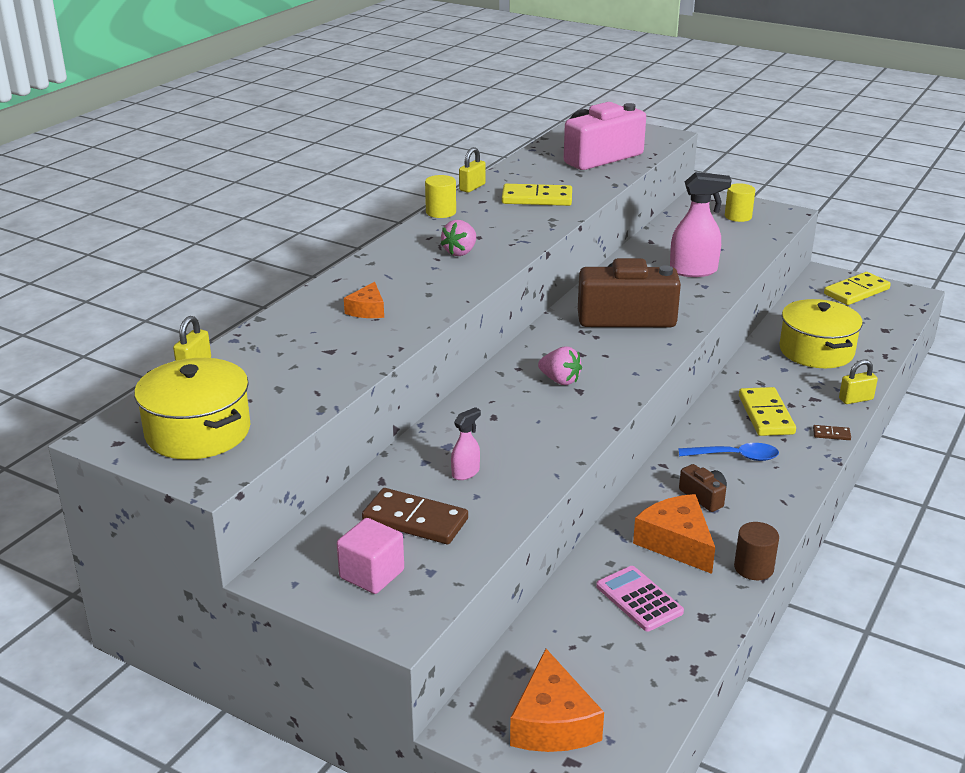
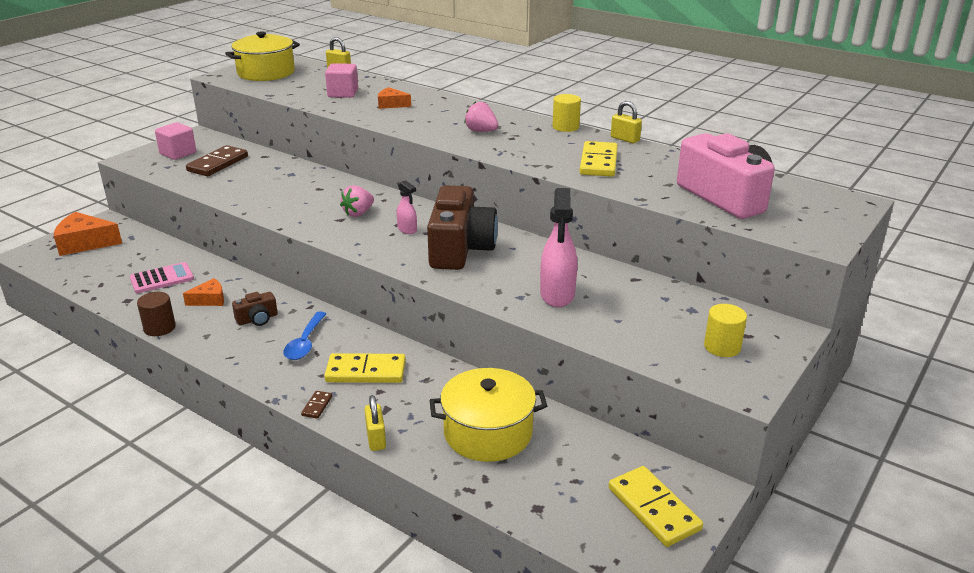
camera: 95 degrees right, 0 degrees up
pink spray bottle [451,407,481,480] -> pink spray bottle moved to [397,180,417,234]
orange cheese [633,494,715,574] -> orange cheese [183,278,224,306], size x0.57
none -> pink cube [325,63,358,98]

